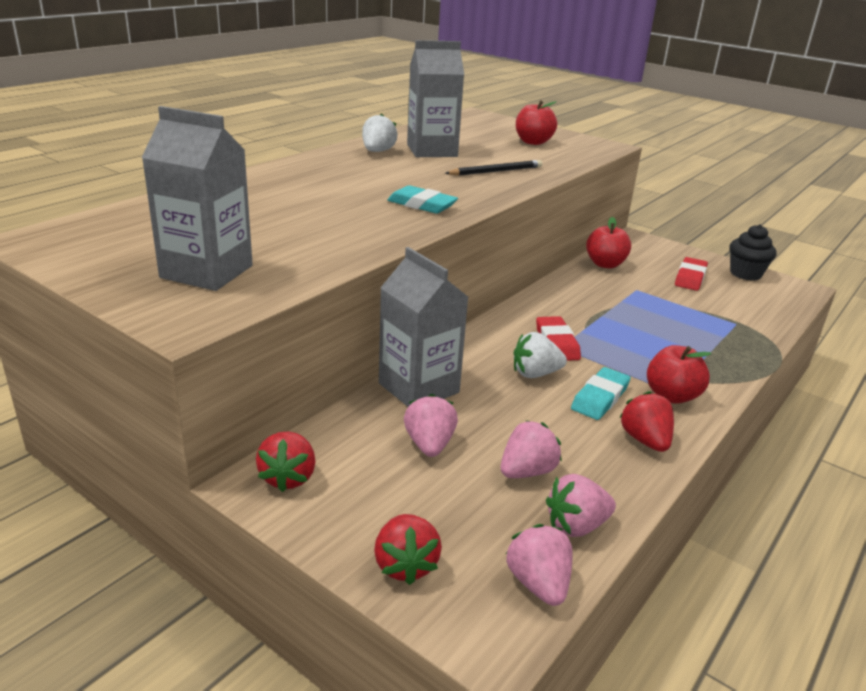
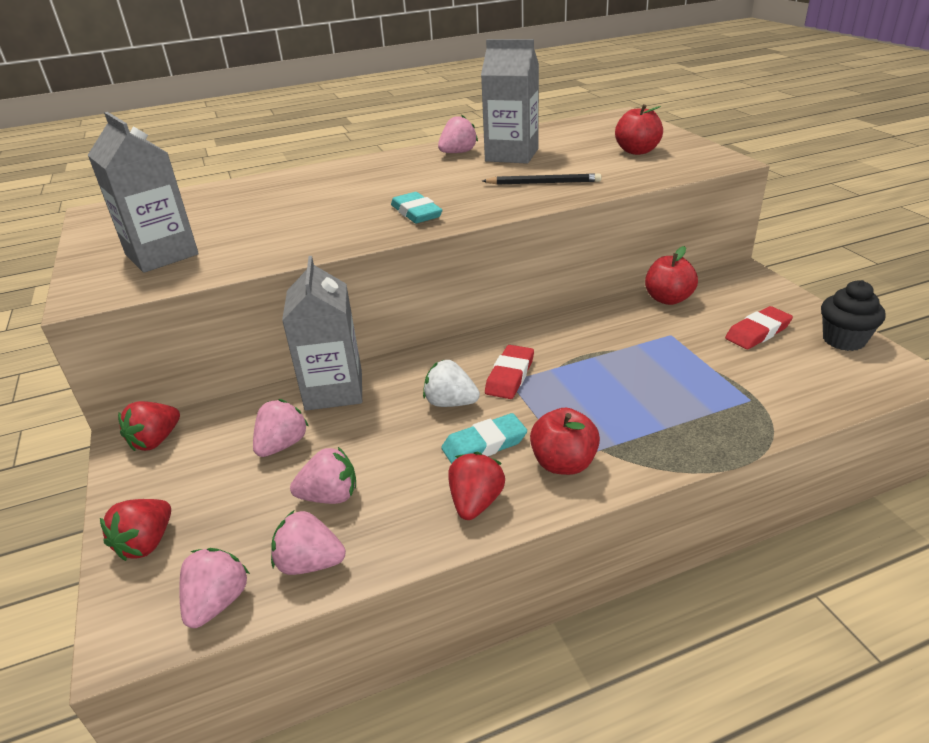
camera: 35 degrees right, 5 degrees up
white strawberry [362,113,397,152] -> pink strawberry [438,115,478,153]

